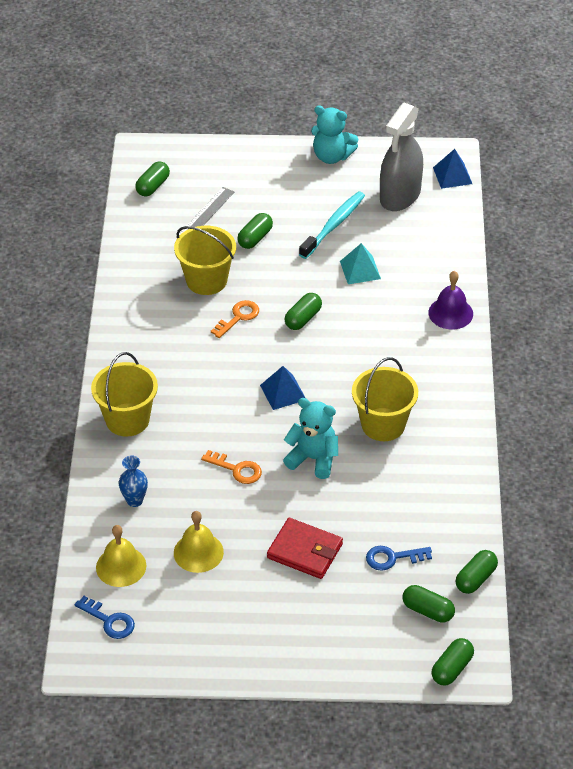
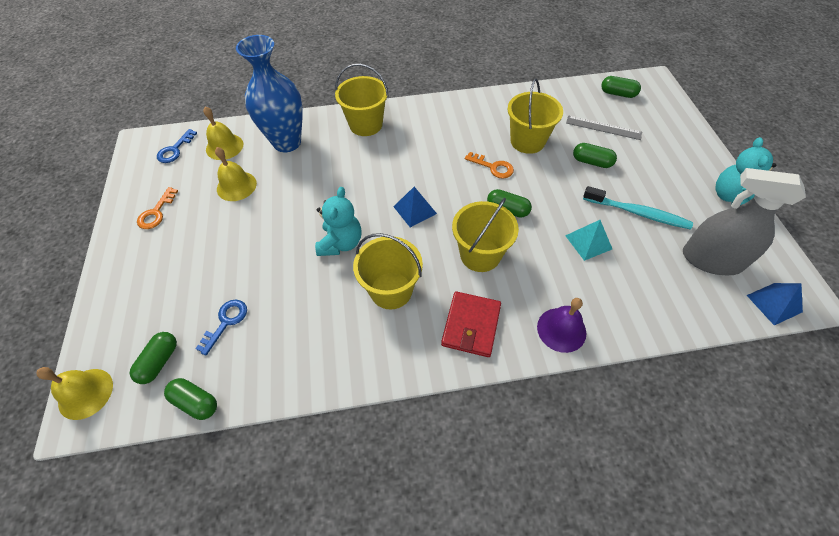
camera: 80 degrees right, 10 degrees up
blue vase [119,456,148,507] -> blue vase [236,35,303,152], size x2.31
orange key [201,450,262,484] -> orange key moved to [137,187,178,229]
red wallet [267,518,343,579] -> red wallet moved to [441,291,501,357]
blue key [366,546,432,571] -> blue key turned 45 degrees clockwise [195,300,247,356]
green capsule [431,638,474,685] -> yellow bell [36,367,113,420]
none -> yellow bucket [452,198,519,272]

